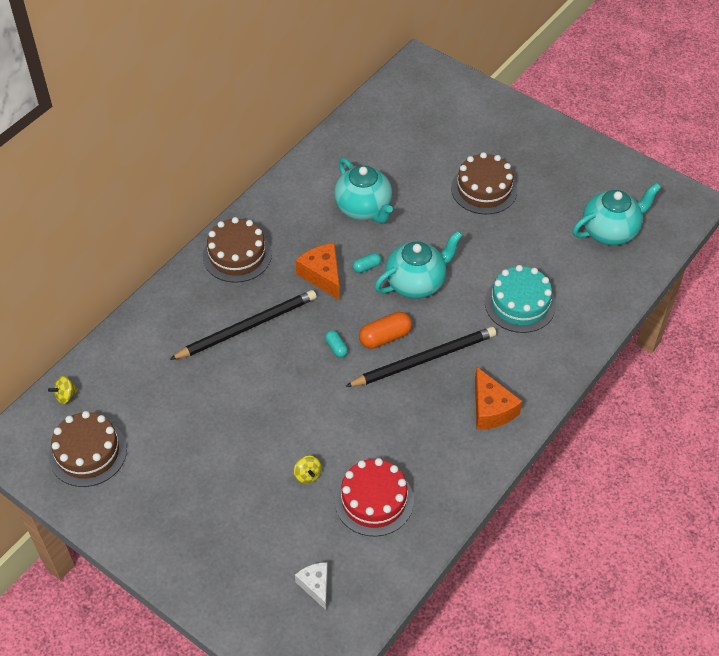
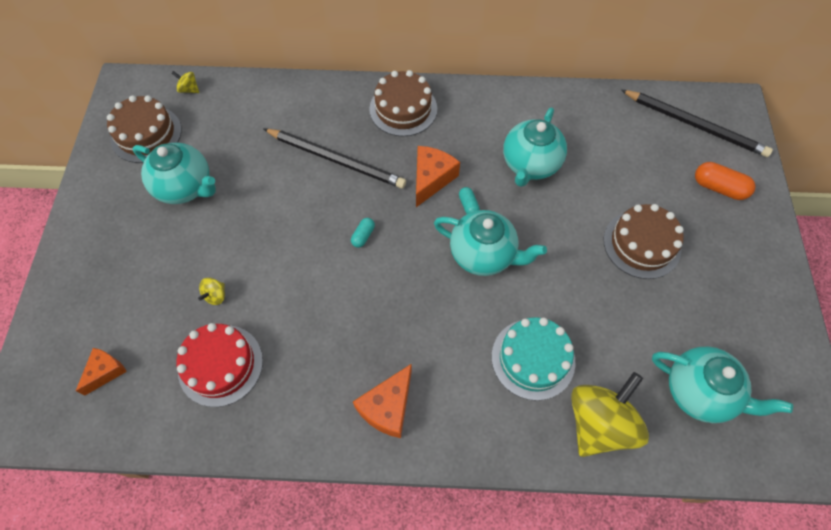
camera: 55 degrees right, 10 degrees up
white cheese [295,562,328,610] -> orange cheese [76,348,127,396]
black pencil [345,327,496,387] -> black pencil moved to [621,90,773,157]
turquoise capsule [353,253,381,273] -> turquoise capsule turned 45 degrees clockwise [459,187,480,214]
orange capsule [359,312,412,349] -> orange capsule moved to [695,162,755,200]
none -> turquoise teapot [133,143,216,204]
none -> yellow spinning top [571,372,649,457]

